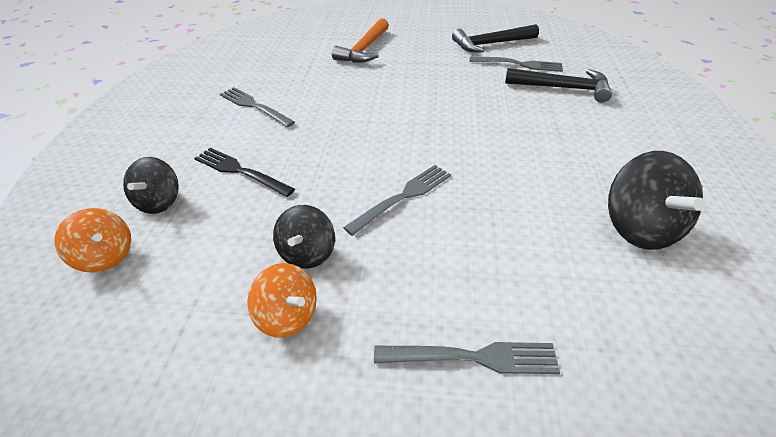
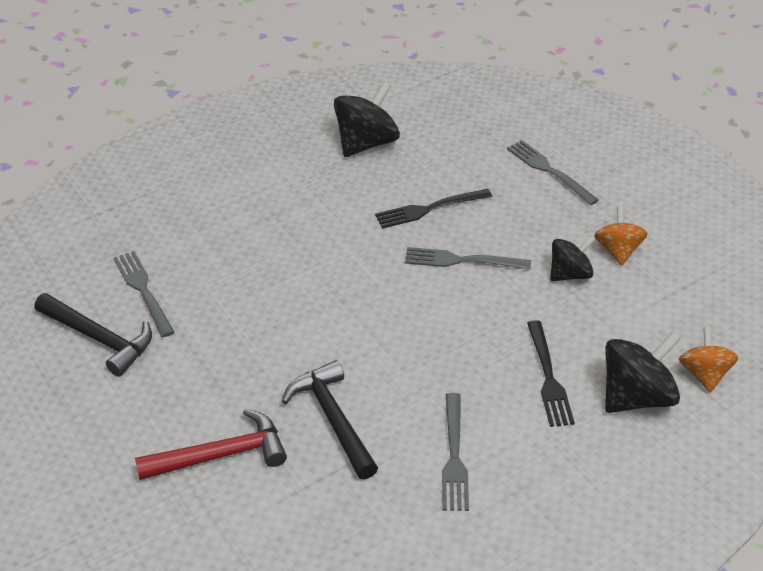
camera: 130 degrees left, 0 degrees up
black spinning top [123,157,179,214] -> black spinning top [605,331,681,413], size x1.56
orange hammer [332,18,389,63] -> red hammer [135,409,287,480]
black hammer [505,68,612,102] -> black hammer moved to [282,360,378,480]
none -> black fork [375,189,492,229]

